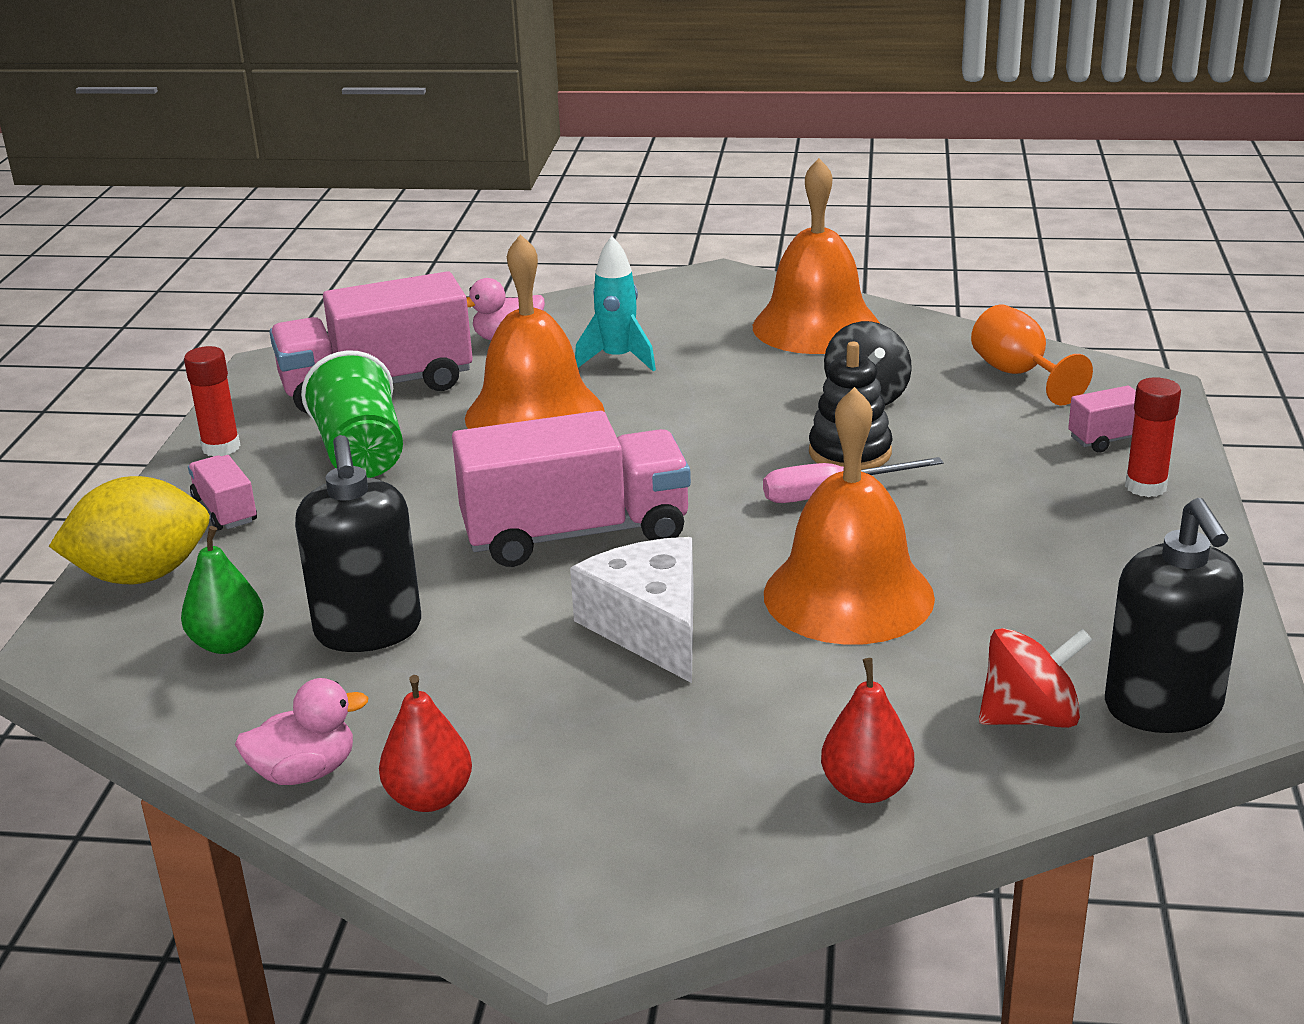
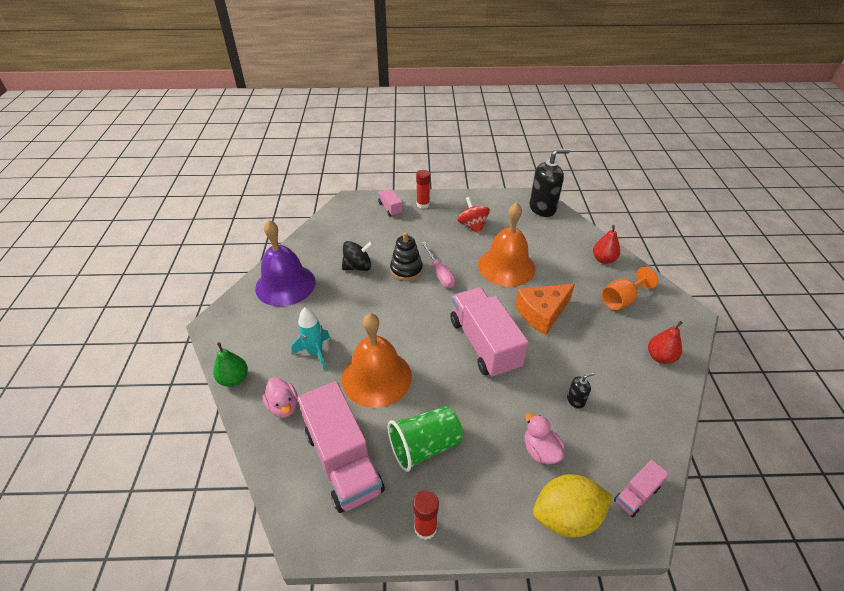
camera: 100 degrees left, 15 degrees up
yellow lemon [49,476,210,584] -> yellow lemon turned 75 degrees counterclockwise [533,474,612,537]
green pear [181,526,264,654] -> green pear moved to [213,342,248,387]
pink truck [188,455,257,531] -> pink truck moved to [614,460,669,517]
pink duck [235,678,368,785] -> pink duck moved to [525,413,564,464]
black soap dispenser [295,435,421,652] -> black soap dispenser [567,372,595,409], size x0.45
white cheese [570,537,694,683] -> orange cheese [515,284,575,335]
orange bell [753,158,880,354] -> purple bell [255,220,316,306]
orange goblet [971,305,1093,405] -> orange goblet moved to [602,267,658,310]
red spinning top [979,628,1092,728] -> red spinning top moved to [457,197,490,234]

